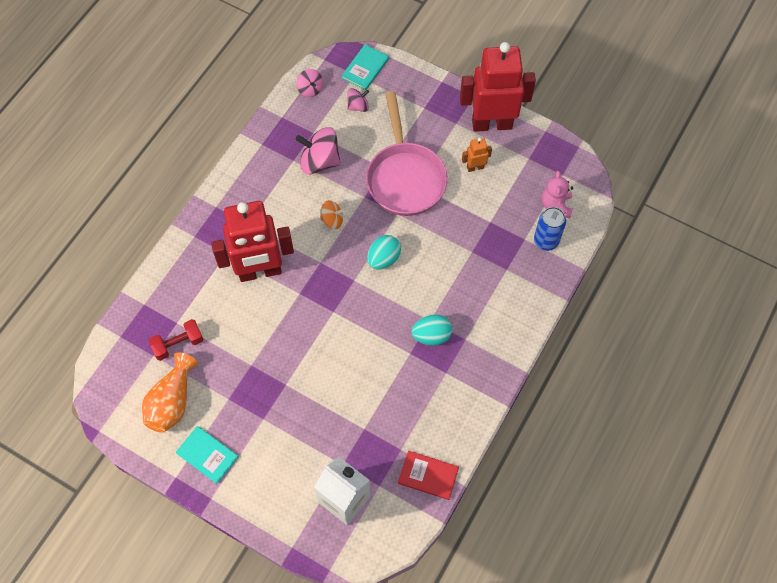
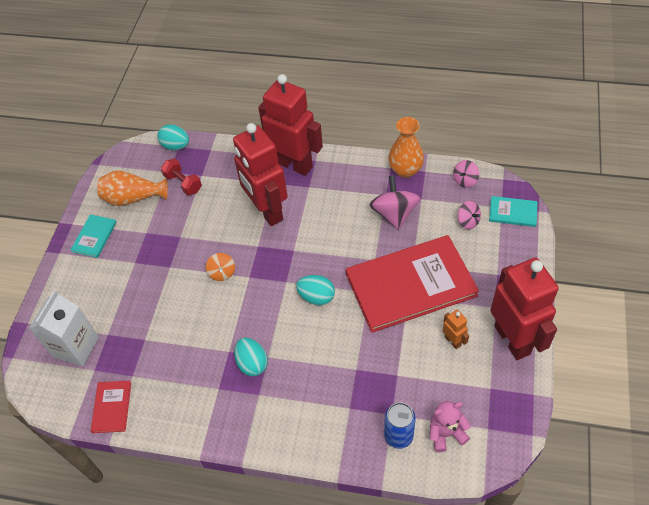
camera: 75 degrees right, 10 degrees down
orange spinning top [320,200,344,229] -> orange spinning top moved to [206,253,235,281]
pink pan [366,92,448,216] -> red book [346,235,479,333]
none -> turquoise egg [157,124,189,150]
none -> red robot [258,74,323,176]
none -> orange vase [388,117,424,178]

